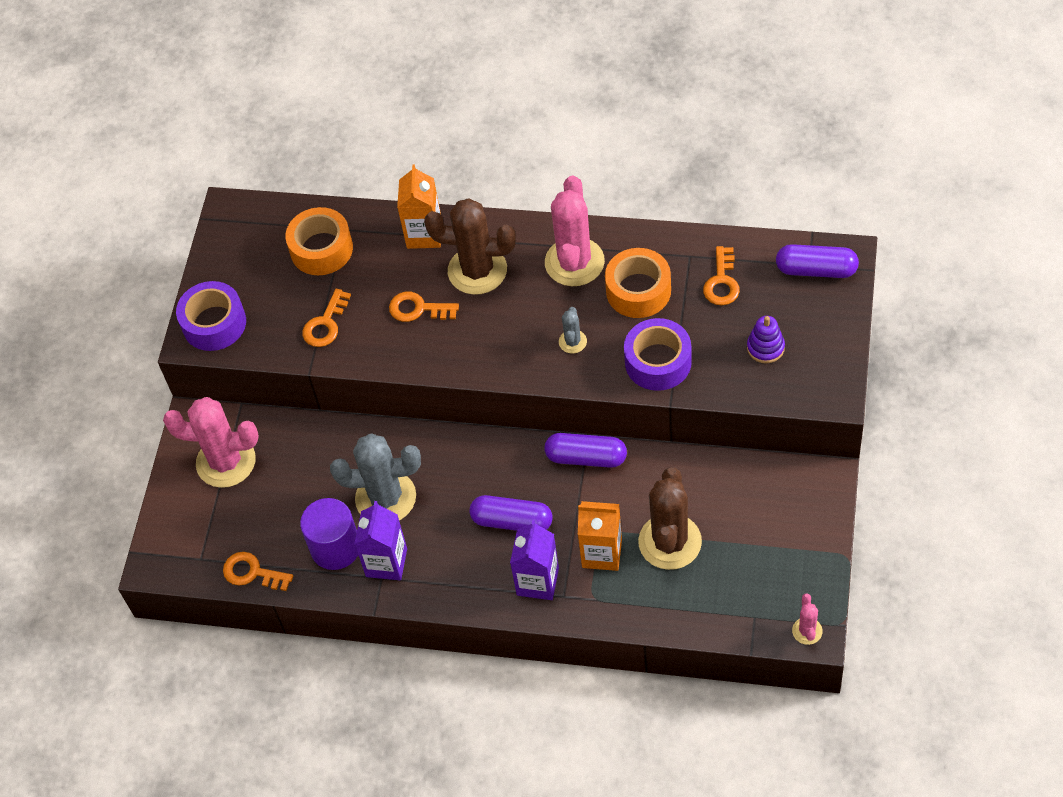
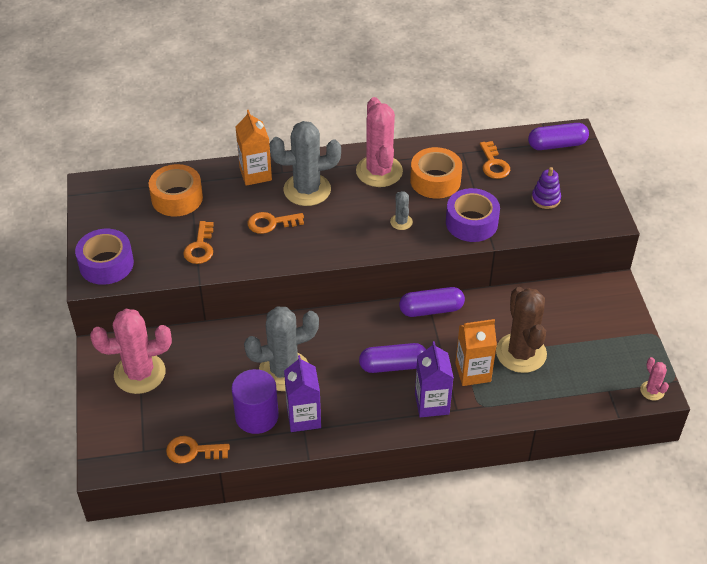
camera: 25 degrees left, 10 degrees down
brown cactus [424,198,516,295] -> grey cactus [269,121,341,206]

